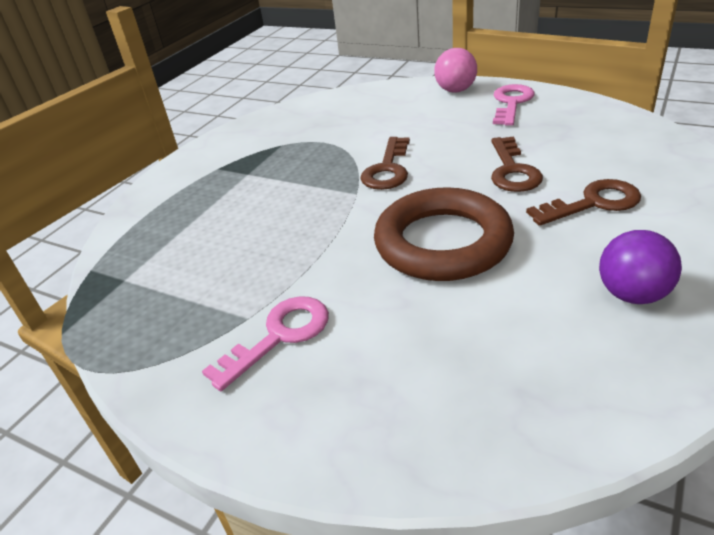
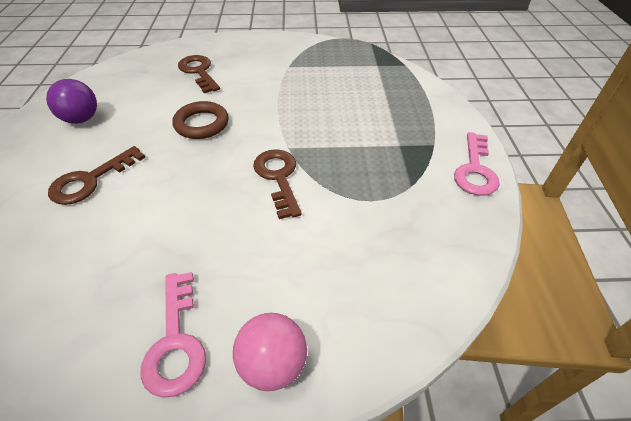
camera: 145 degrees right, 10 degrees up
pink key [202,296,329,391] -> pink key moved to [454,132,500,196]
brown ring [374,187,514,281] -> brown ring [172,101,229,139], size x0.58
brown key [491,137,543,192] -> brown key moved to [178,55,220,93]

